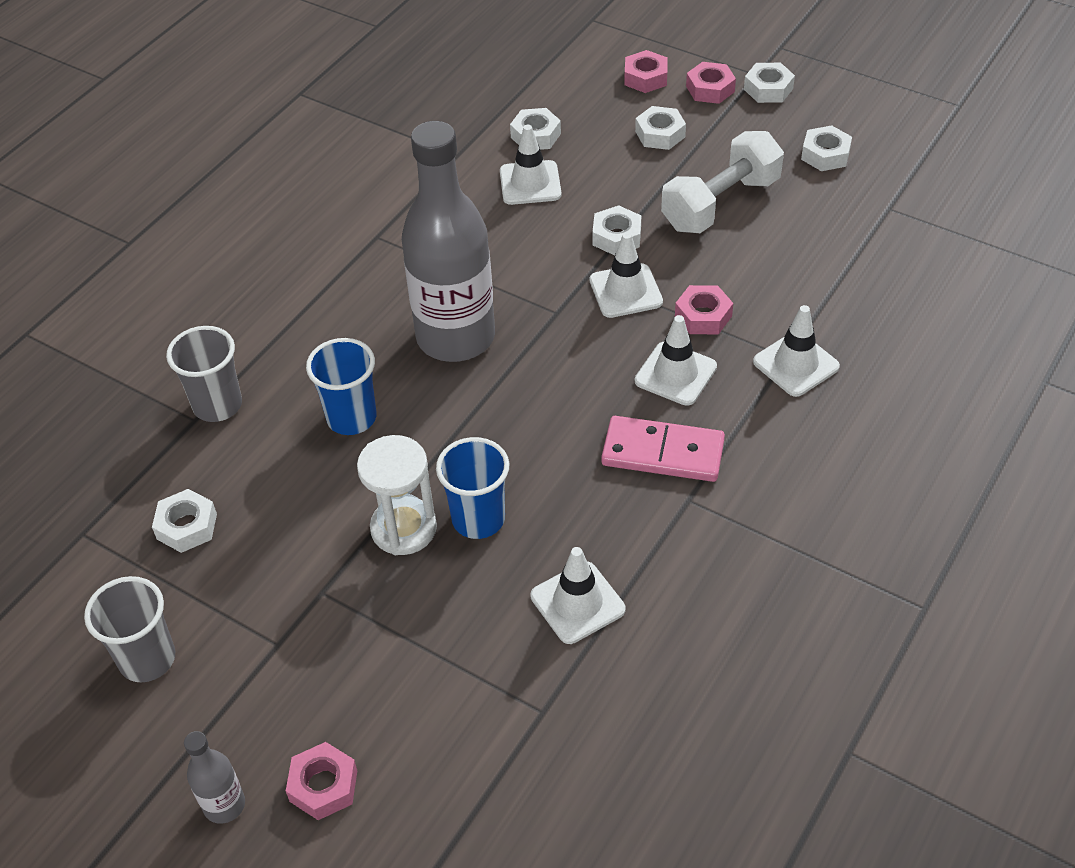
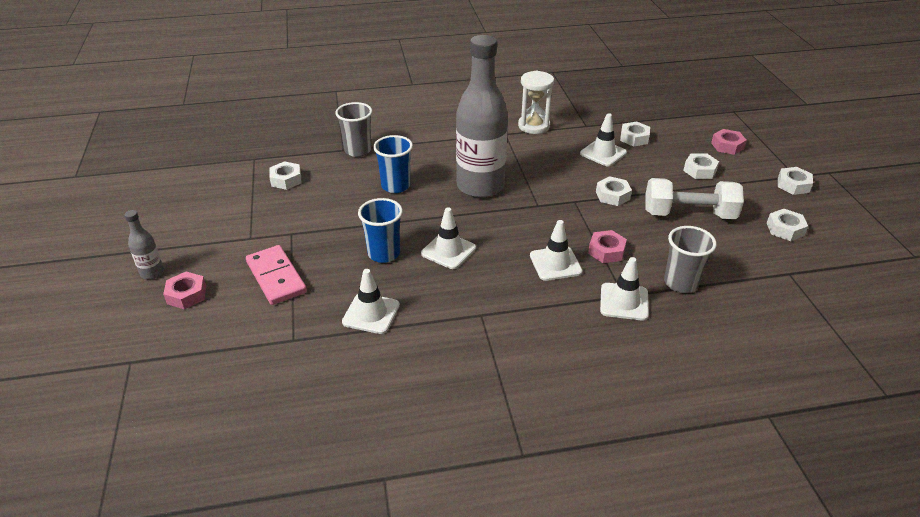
camera: 45 degrees right, 10 degrees down
grey cup [84,576,175,682] -> grey cup moved to [664,226,717,293]
white hourglass [357,435,437,555] -> white hourglass moved to [518,71,554,134]
white traffic cone [590,232,663,318] -> white traffic cone moved to [421,207,476,269]
pink domino [601,416,725,482] -> pink domino moved to [246,245,307,305]
pink nut [686,62,736,104] -> none

